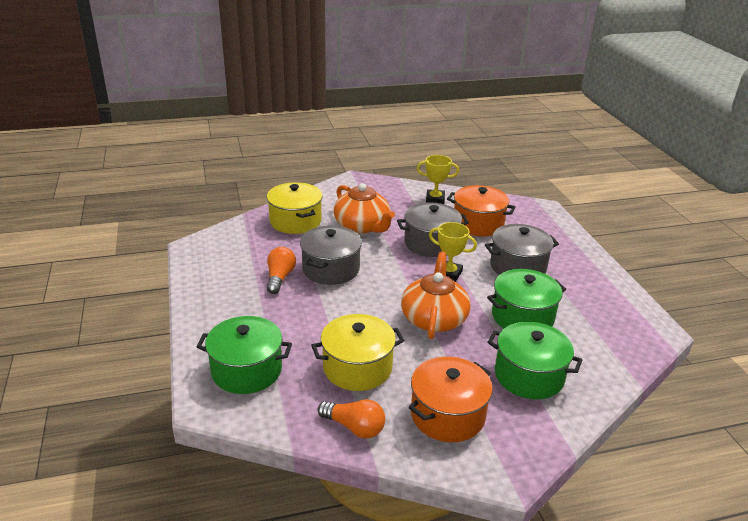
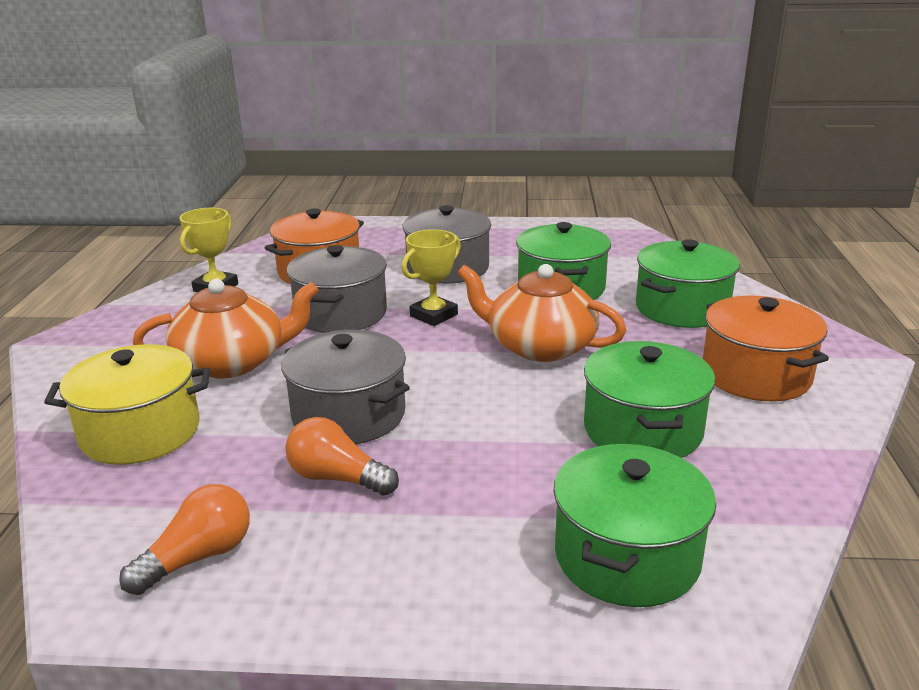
camera: 70 degrees left, 5 degrees down
yellow pot [311,314,405,391] -> green pot [584,341,715,458]
orange light bulb [318,399,385,439] -> orange light bulb moved to [119,484,250,595]

